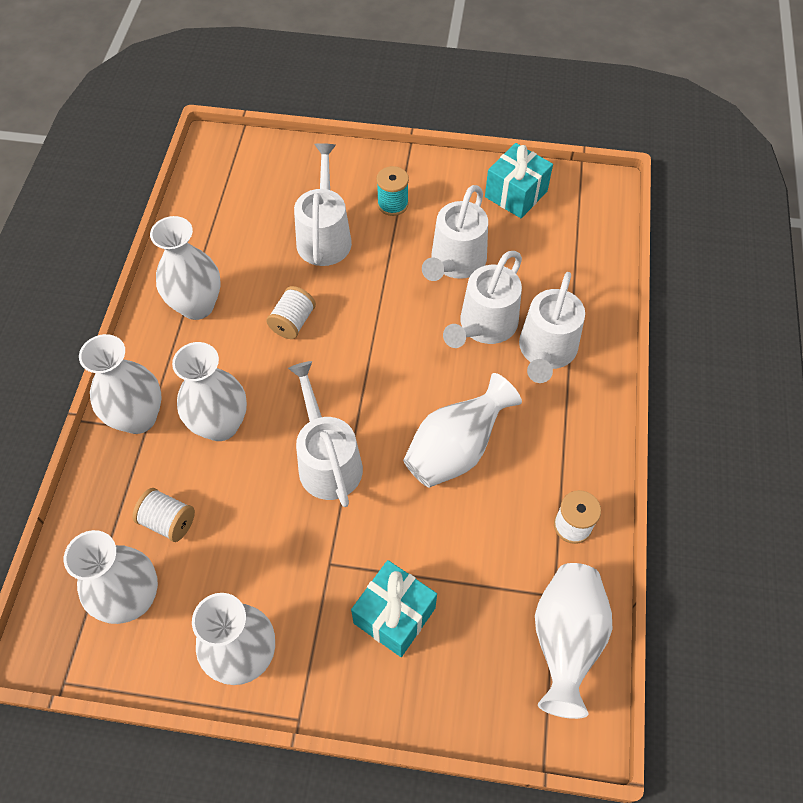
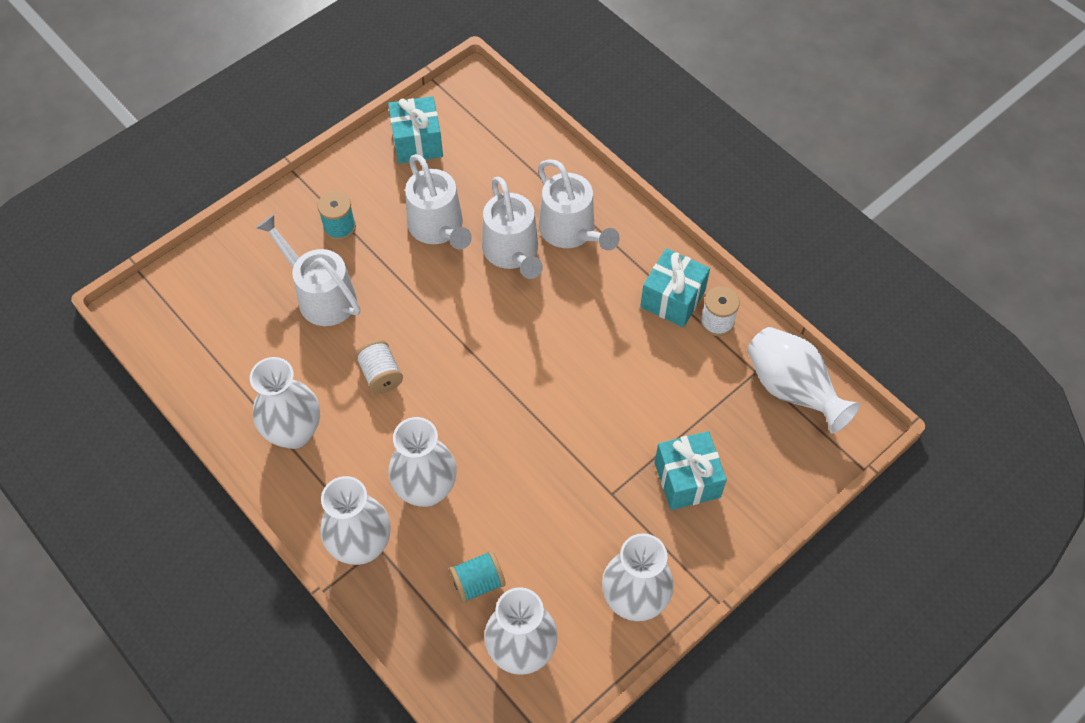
camera: 50 degrees left, 0 degrees up
white spool [133,488,195,542] -> turquoise spool [449,550,506,603]
white watering can [288,361,363,507] -> none
white vase [403,373,522,488] -> none
none -> turquoise gift [640,248,710,327]

